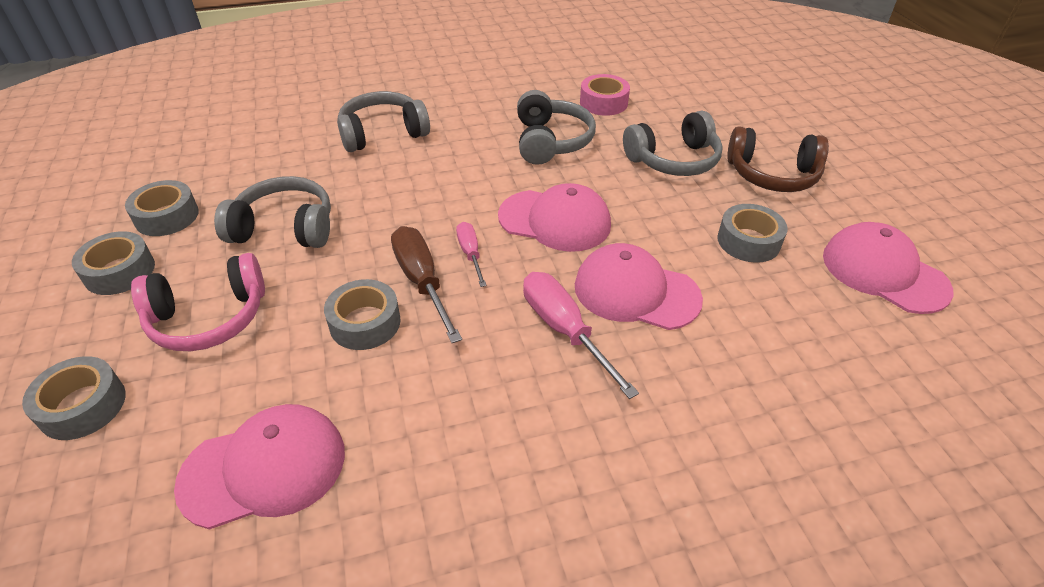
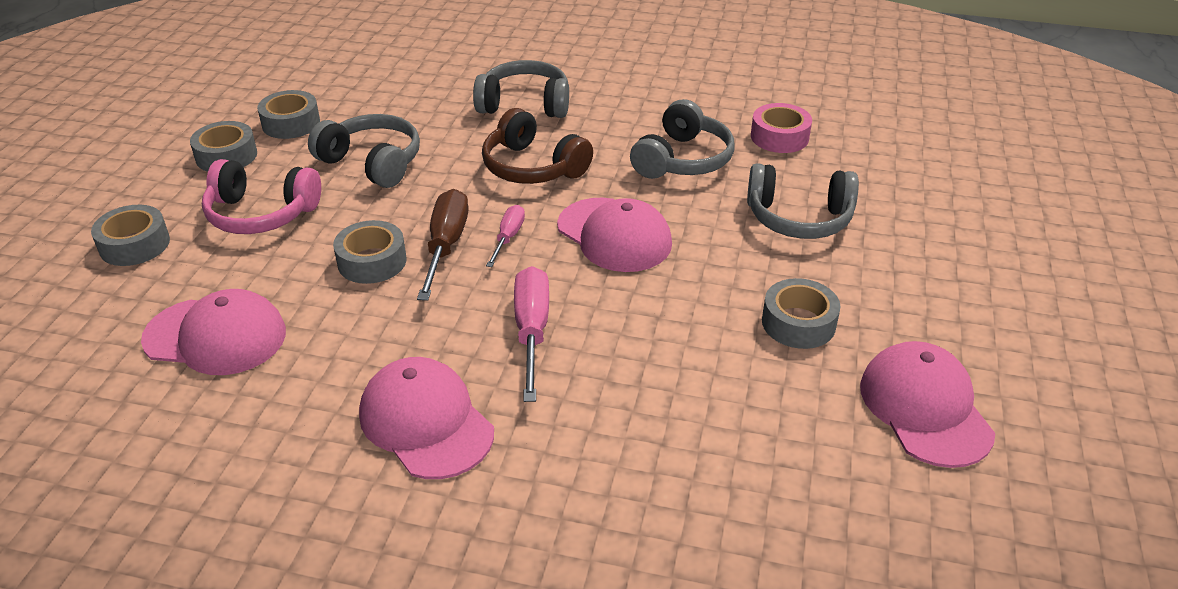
camera: 30 degrees right, 5 degrees down
pink cap [575,243,703,330] -> pink cap moved to [359,357,494,479]
brown headphones [727,126,829,192] -> brown headphones moved to [482,108,593,184]

